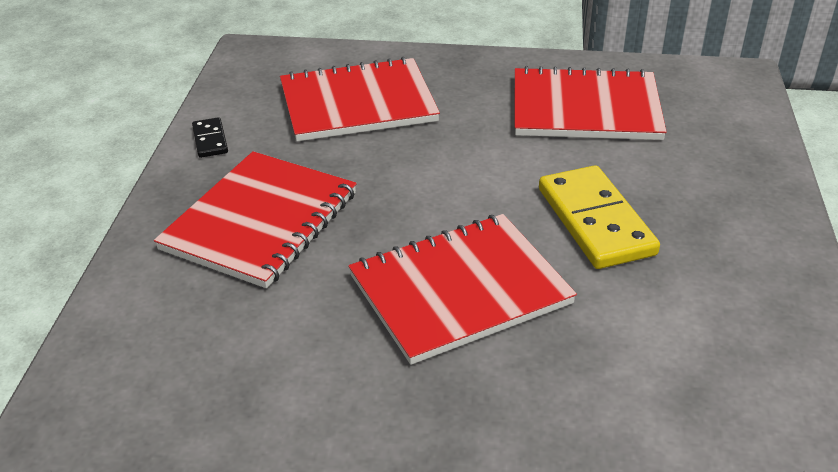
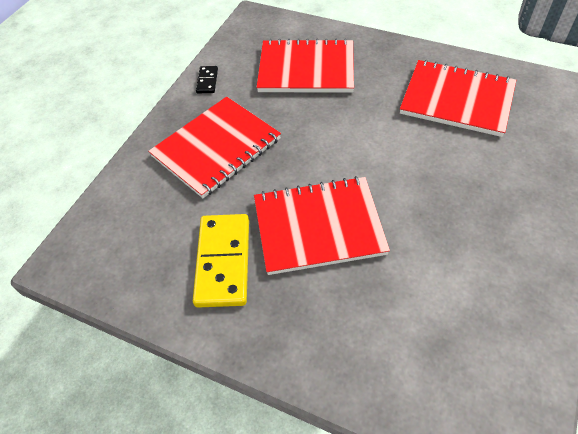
camera: 20 degrees right, 15 degrees up
yellow domino [539,165,660,269] -> yellow domino moved to [193,214,249,308]

